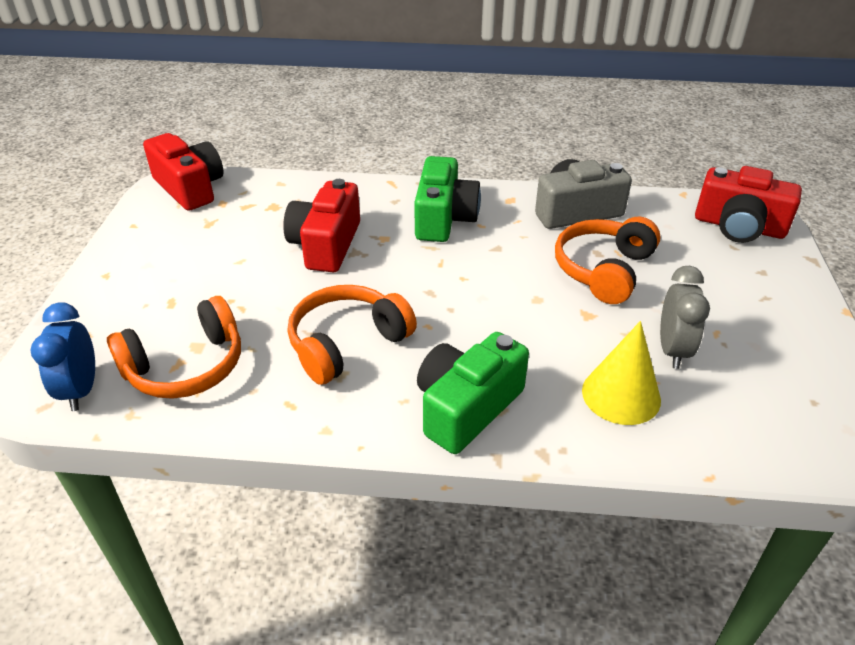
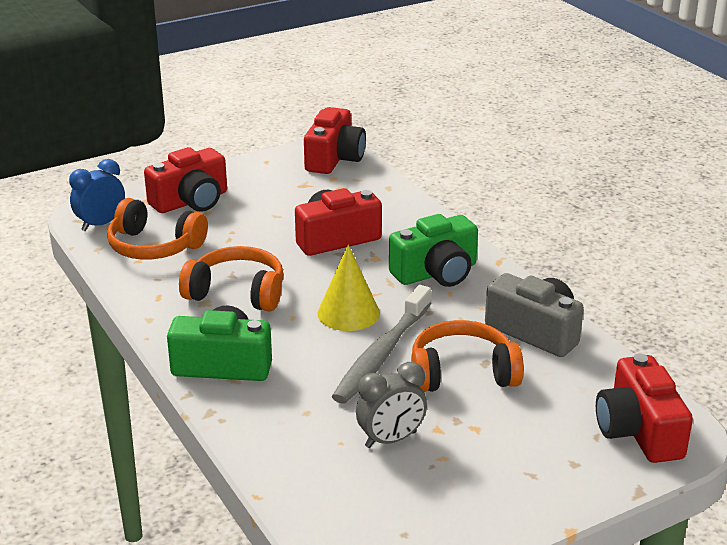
camera: 55 degrees right, 10 degrees down
yellow cone [582,321,661,425] -> yellow cone moved to [318,245,380,331]
none -> red camera [144,147,227,213]
none -> grey toothbrush [332,285,431,404]

